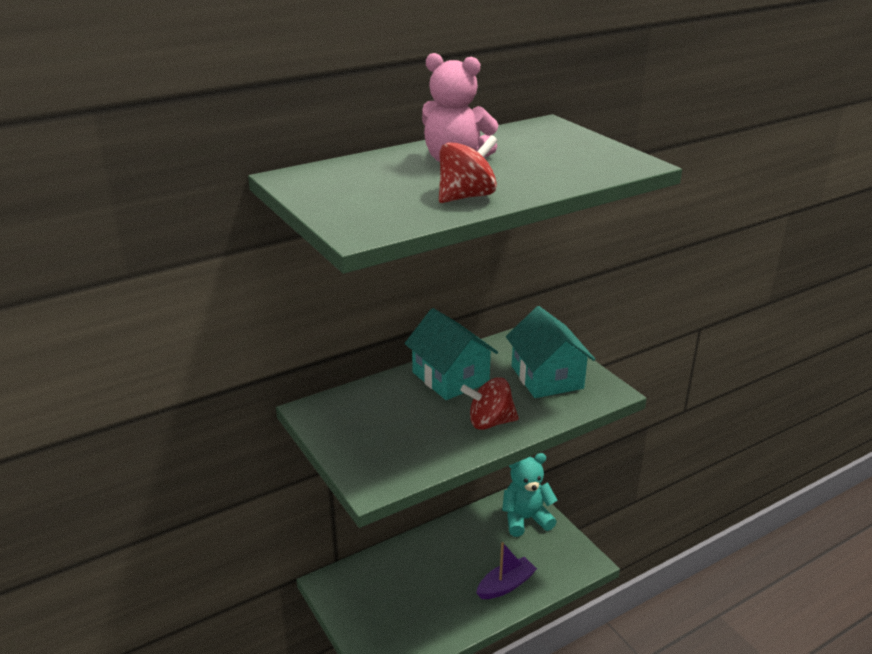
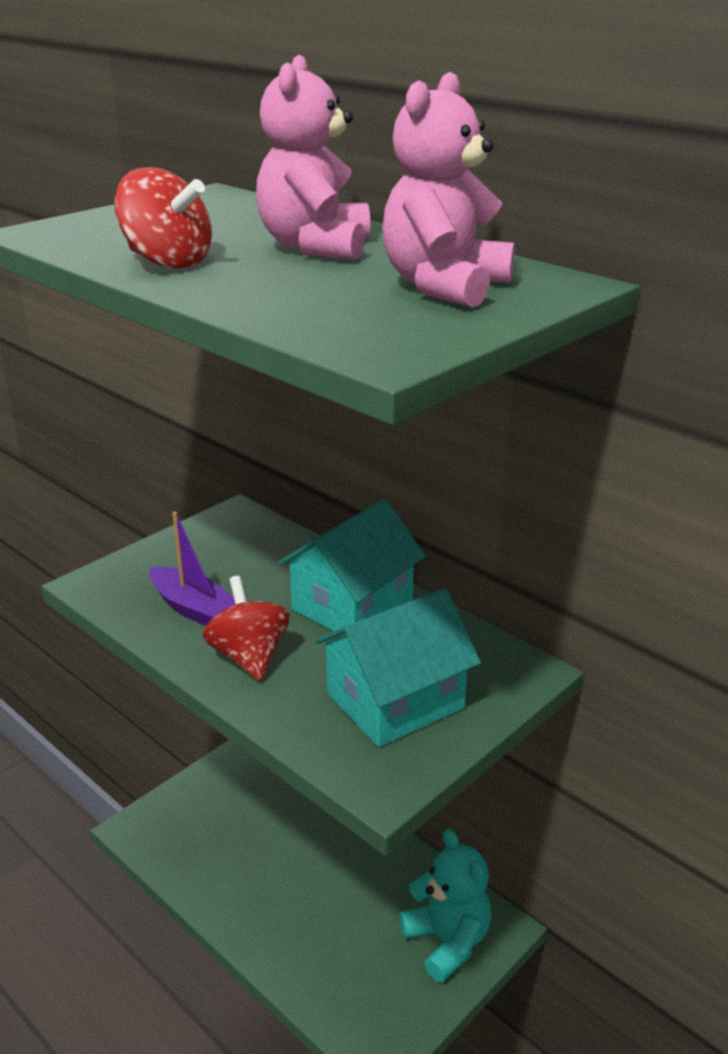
camera: 75 degrees right, 0 degrees up
purple boat [476,542,537,599] -> purple boat moved to [150,512,235,625]
none -> pink teddy bear [382,72,515,307]

